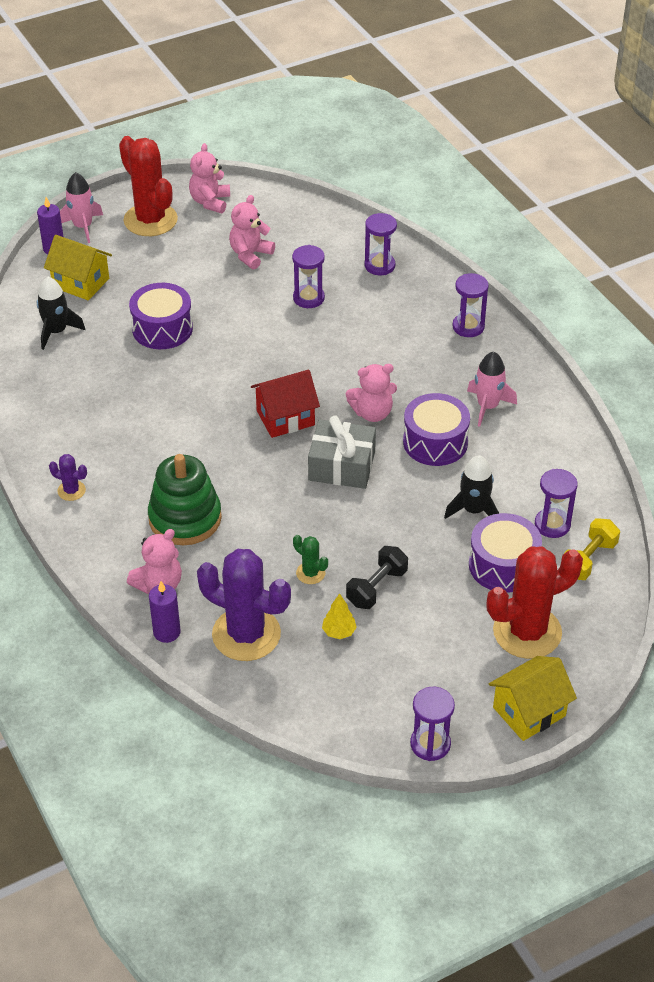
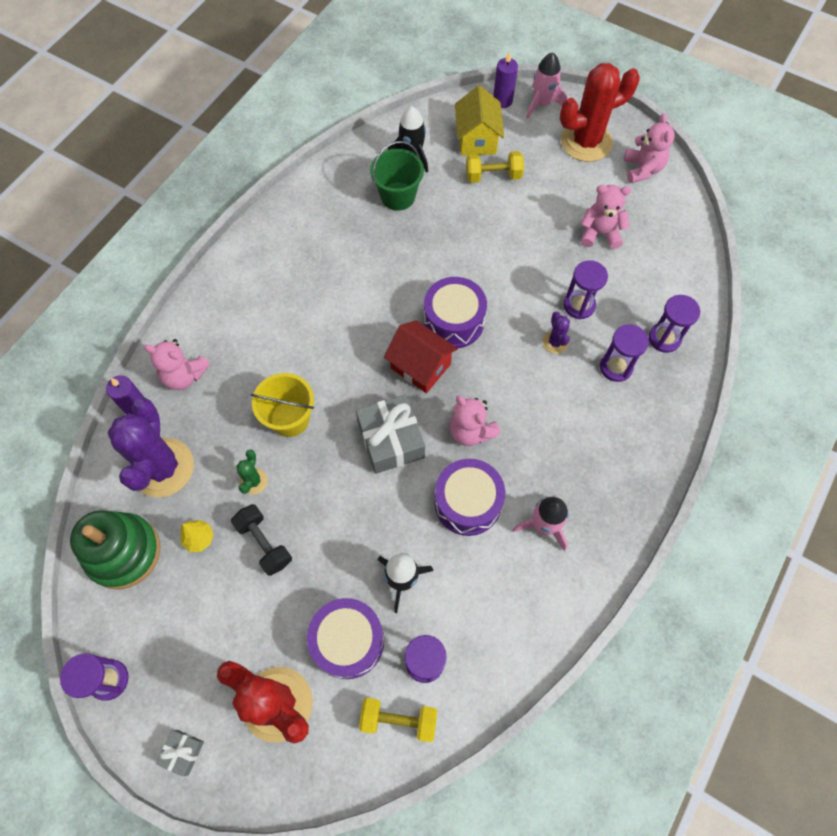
camera: 60 degrees right, 20 degrees up
purple cactus [49,454,87,501] -> purple cactus moved to [543,312,570,354]
red cactus [119,136,178,236] -> red cactus turned 45 degrees clockwise [560,63,640,162]
purple drum [129,283,193,349] -> purple drum moved to [424,277,487,348]
green stacking toy [148,454,222,545] -> green stacking toy moved to [70,510,160,590]
pink teddy bear [189,143,230,213] -> pink teddy bear turned 105 degrees clockwise [624,114,675,183]
black dumbbell [346,546,408,609] -> black dumbbell turned 45 degrees clockwise [231,504,292,576]
purple hourglass [452,273,489,337] -> purple hourglass moved to [600,324,649,382]
yellow house [489,656,577,741] -> grey gift [156,730,204,776]
none -> yellow bucket [251,373,314,437]
none -> green bucket [370,141,424,211]
none -> yellow dumbbell [466,151,524,183]

